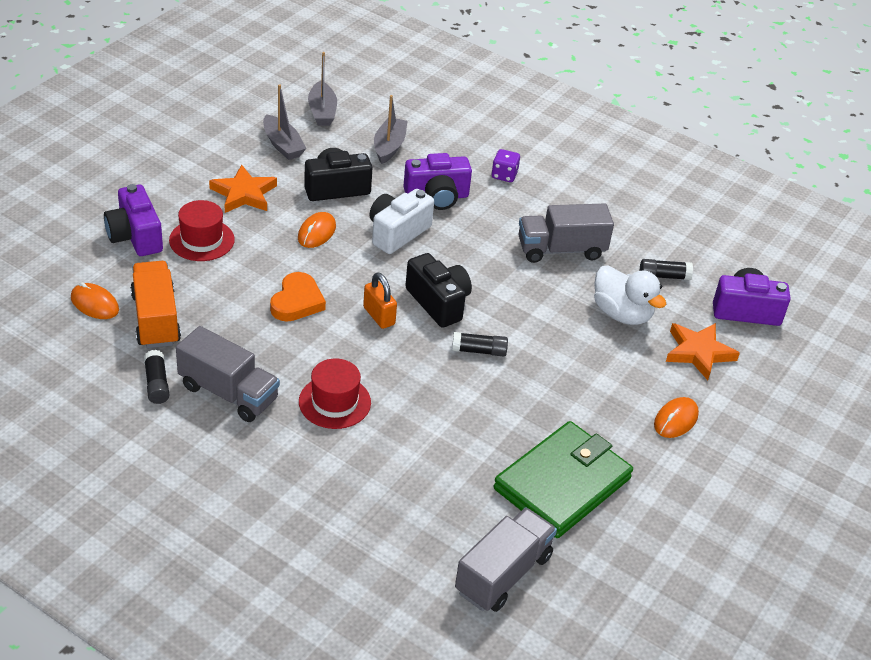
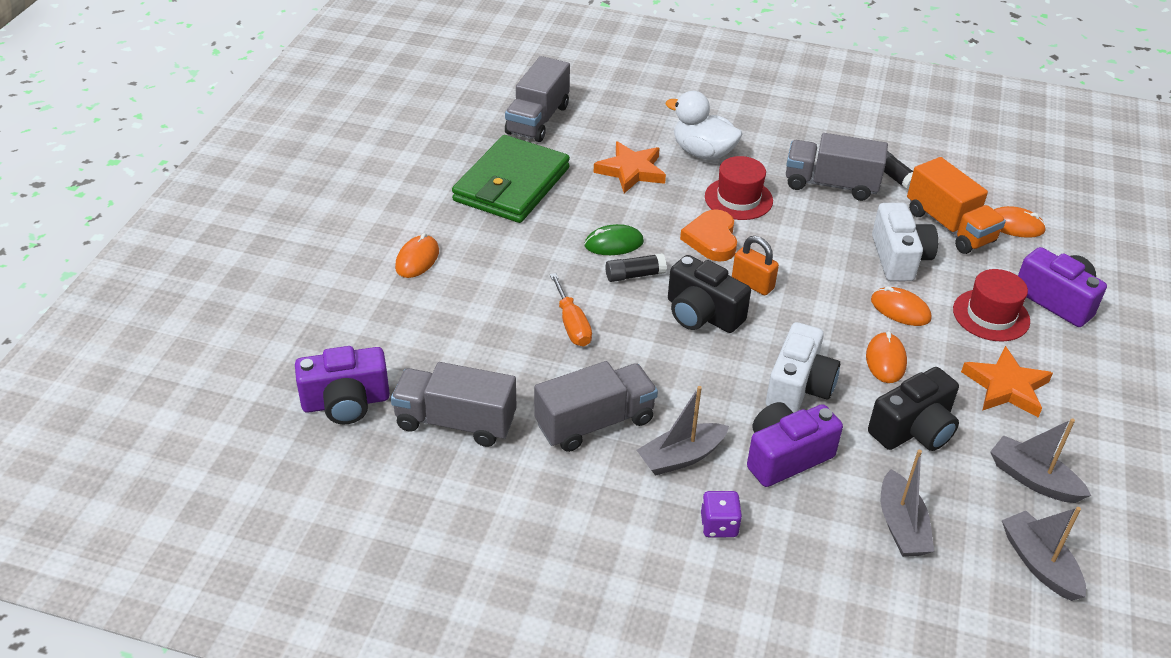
camera: 165 degrees right, 0 degrees up
orange heart [270,272,326,322] -> orange heart moved to [680,209,737,262]
white duck [594,266,666,325] -> white duck moved to [666,91,742,160]
black glue stick [640,259,693,280] -> grey truck [391,362,517,447]
orange star [666,323,740,380] -> orange star moved to [594,141,666,193]
none -> orange screwdriver [550,273,592,347]
none -> green mouse [585,224,644,255]
none -> grey boat [637,386,729,476]
none -> orange mouse [871,286,932,326]
none -> white camera [872,203,938,281]

